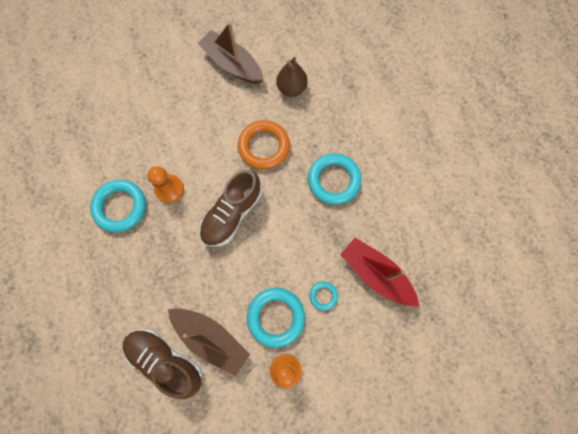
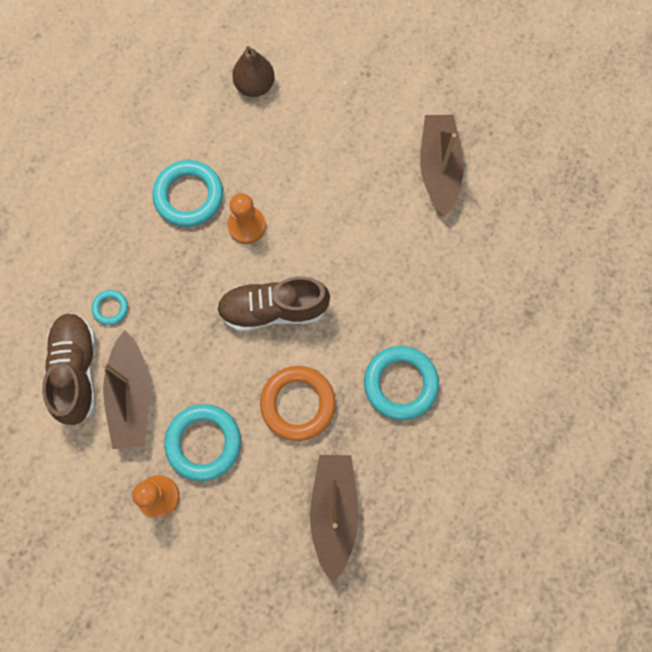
camera: 50 degrees right, 0 degrees up
orange ring [238,120,290,170] -> orange ring moved to [260,366,336,441]
brown pear [276,57,308,97] -> brown pear moved to [232,46,275,97]
turquoise ring [309,282,338,311] -> turquoise ring moved to [92,290,128,325]
red boat [340,238,419,306] -> brown boat [310,455,359,583]

